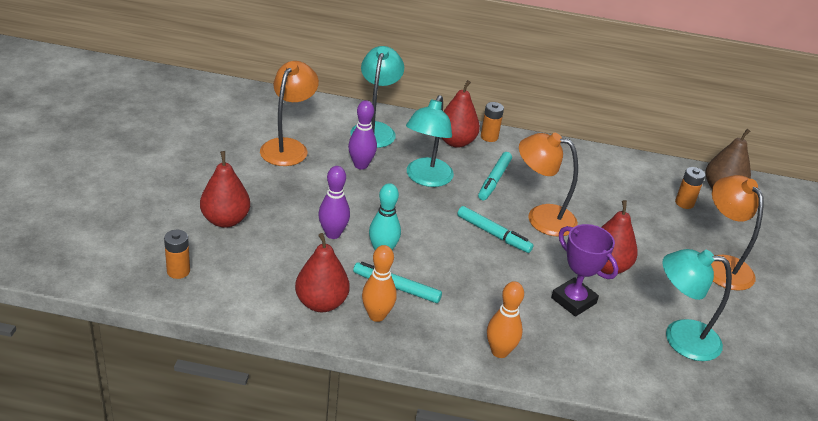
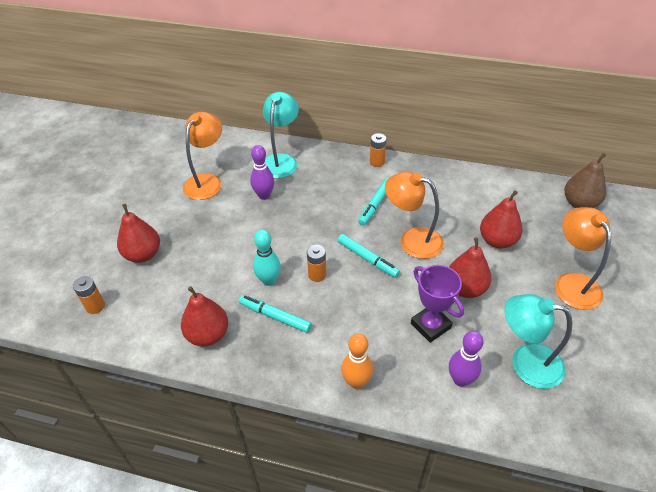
camera: 10 degrees right, 10 degrees up
purple bowling pin [318,166,350,239] -> purple bowling pin moved to [449,331,483,387]
orange bowling pin [362,245,397,322] -> none
turquoise lamp [406,95,454,187] -> none
red pear [442,80,480,148] -> red pear moved to [480,190,523,248]
orange battery [675,167,705,209] -> orange battery moved to [307,245,326,282]

